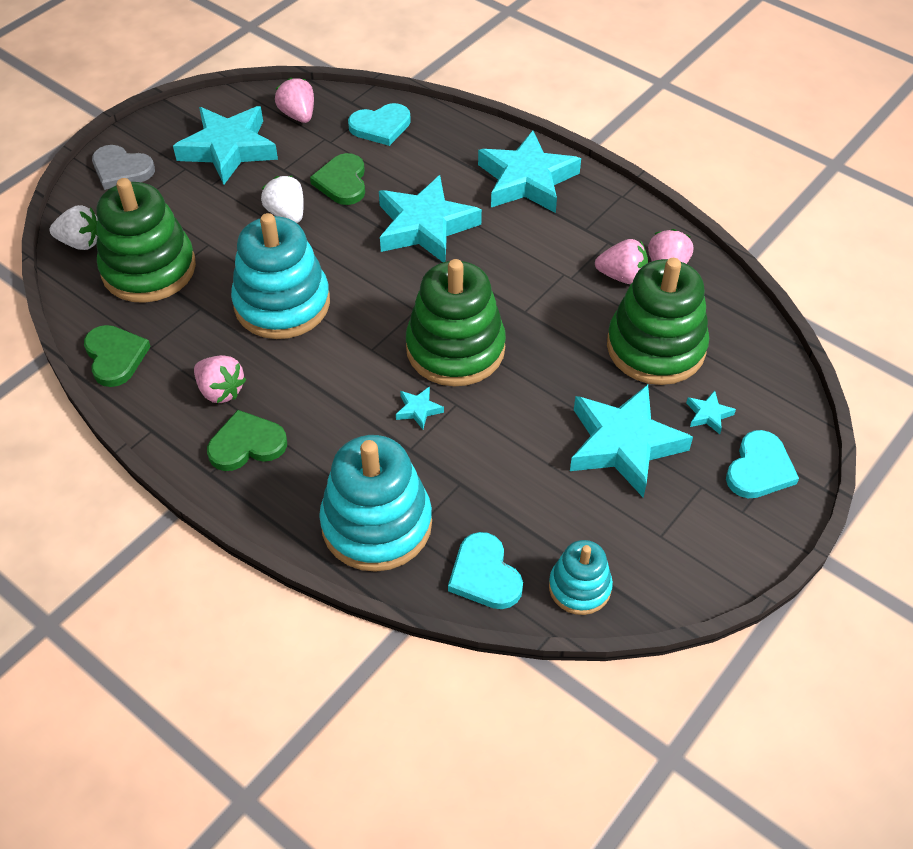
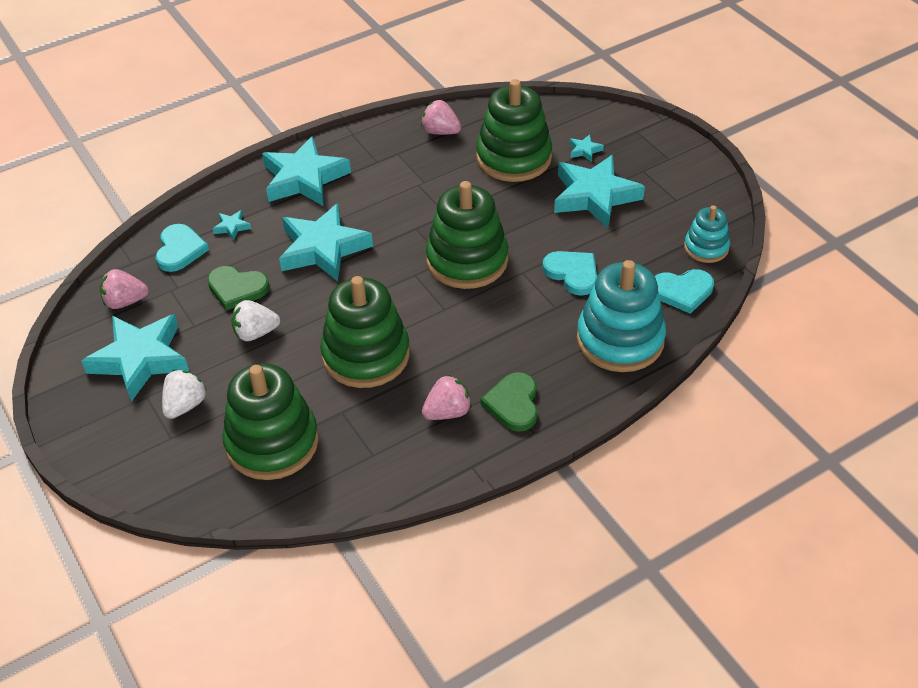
camera: 70 degrees left, 5 degrees down
white strawberry [49,205,98,250] -> white strawberry moved to [162,370,207,419]
green heart [84,325,151,387] -> none
grey heart [92,145,155,190] -> none
turquoise stacking toy [231,213,330,339] -> green stacking toy [320,276,410,388]
turquoise star [396,386,444,429] -> turquoise star moved to [213,210,251,240]
pink strawberry [595,239,648,284] -> none
turquoise heart [726,430,799,498] -> turquoise heart moved to [542,251,597,296]

